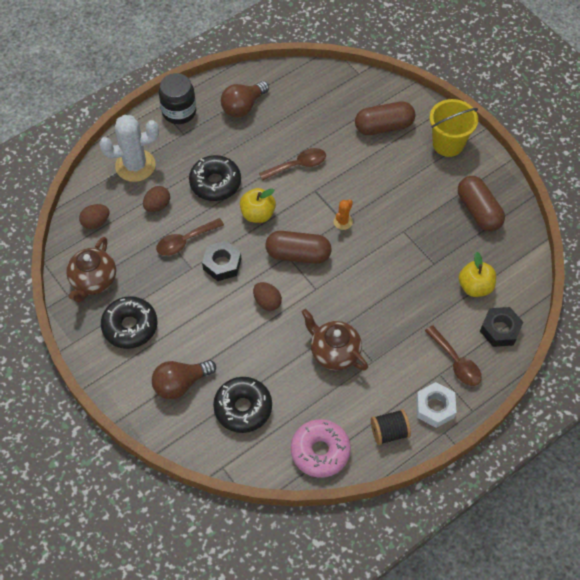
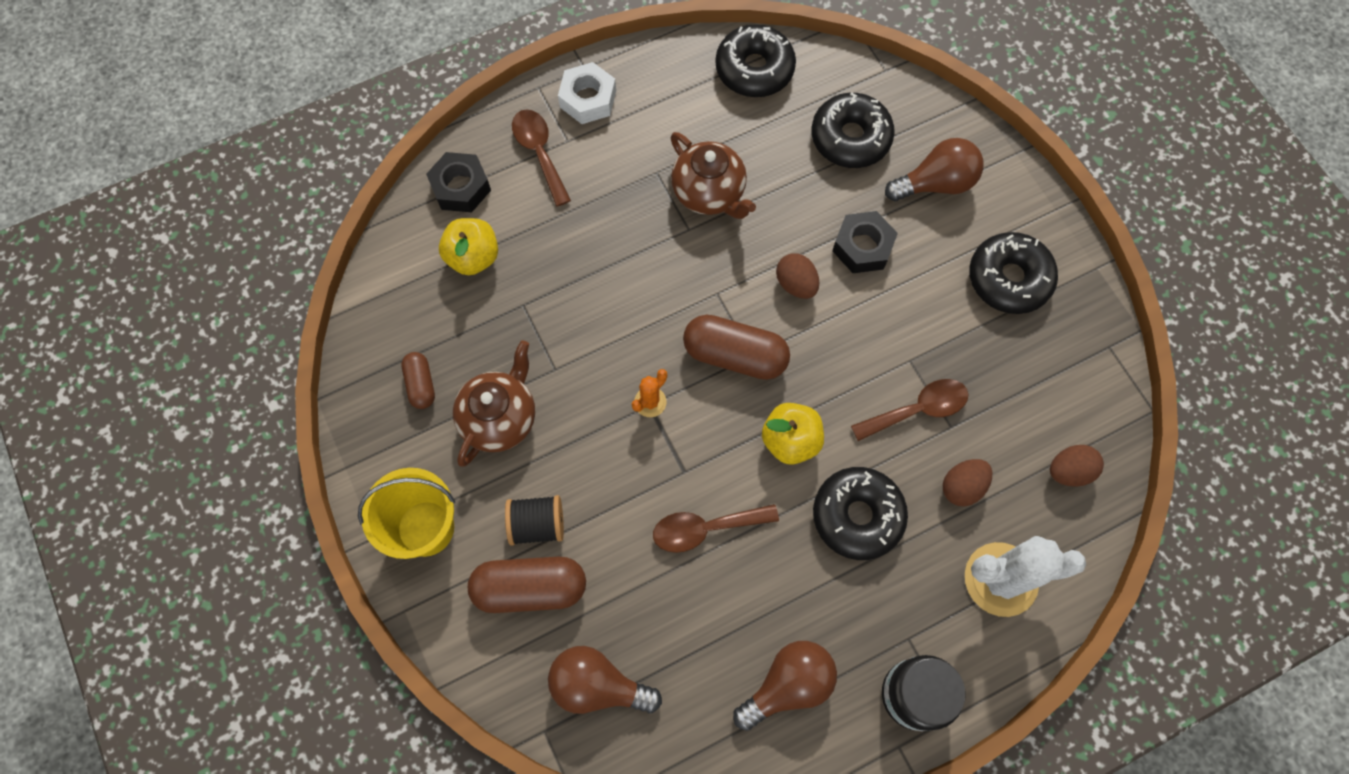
camera: 170 degrees left, 10 degrees up
brown teapot [66,237,116,302] -> brown teapot moved to [453,340,535,467]
black nut [202,241,241,281] -> black nut moved to [832,211,898,273]
pink donut [291,419,351,478] -> black donut [715,24,796,97]
black spool [371,409,411,445] -> black spool moved to [505,495,564,546]
brown capsule [458,176,505,232] -> brown capsule [401,352,435,409], size x0.55
none -> brown light bulb [548,646,662,714]

